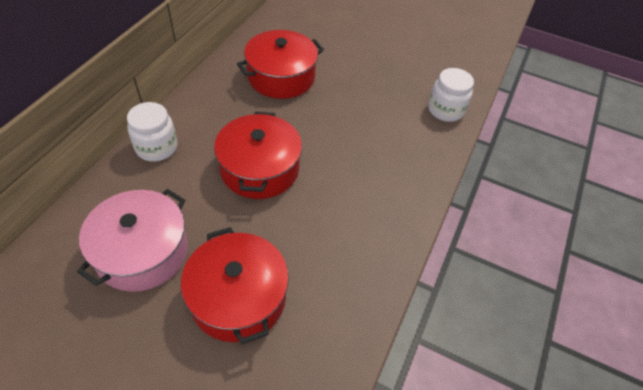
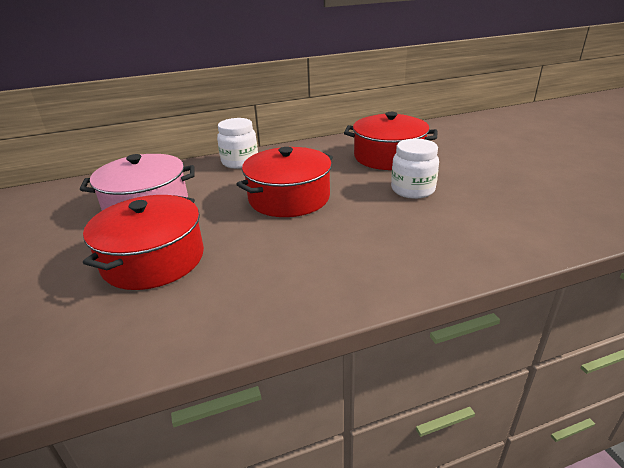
camera: 50 degrees right, 20 degrees down
white jar [428,68,474,122] -> white jar moved to [391,139,439,199]

